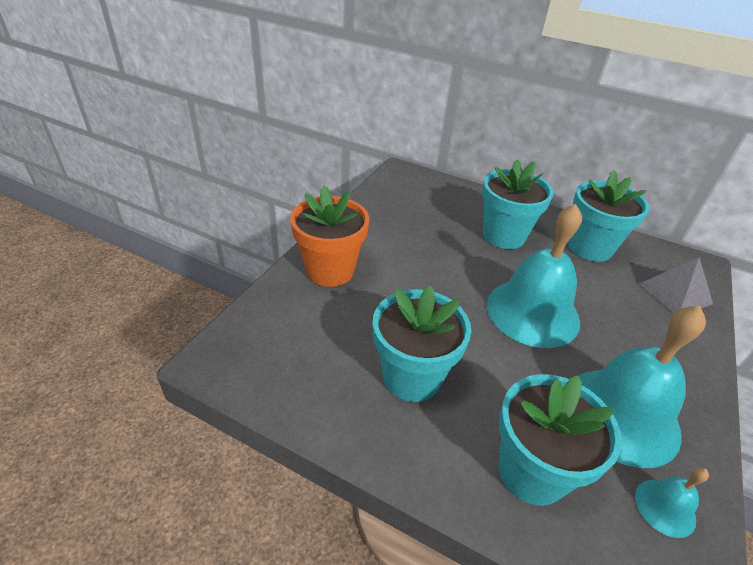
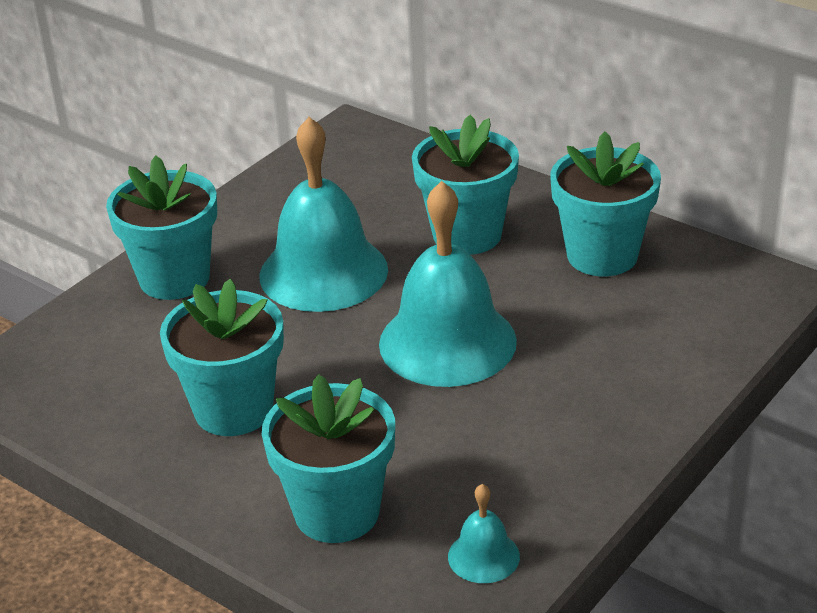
camera: 15 degrees right, 5 degrees down
orange flower pot [290,186,369,287] -> turquoise flower pot [106,156,217,300]
turquoise bell [579,306,706,468] -> turquoise bell moved to [260,117,388,312]
grey pyramid [639,257,713,314] -> none

